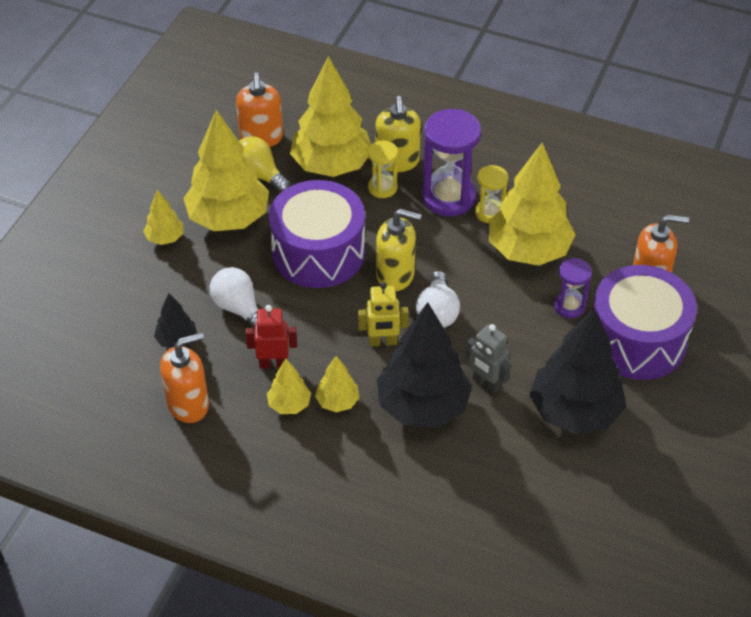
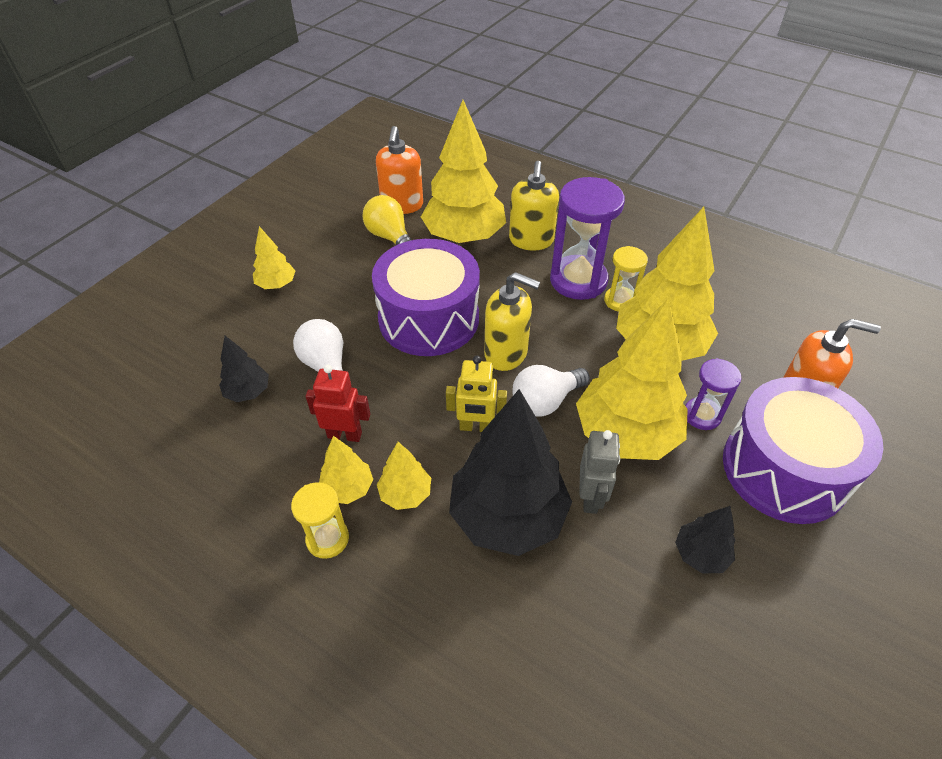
camera: 10 degrees right, 0 degrees up
orange soap dispenser [160,332,209,423] -> none
yellow tree [183,110,269,231] -> yellow tree moved to [576,298,688,460]
yellow hourglass [368,141,398,198] -> yellow hourglass moved to [291,482,349,559]
white light bulb [416,271,460,328] -> white light bulb turned 45 degrees clockwise [512,365,590,417]
grey robot [466,324,511,394] -> grey robot turned 135 degrees counterclockwise [579,430,620,514]
black tree [529,308,626,434] -> black tree [675,506,736,574], size x0.47

